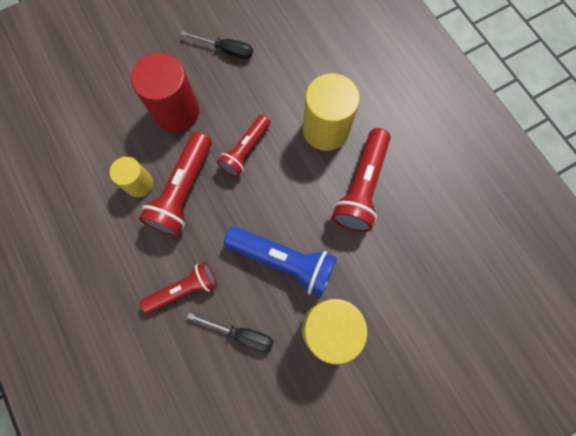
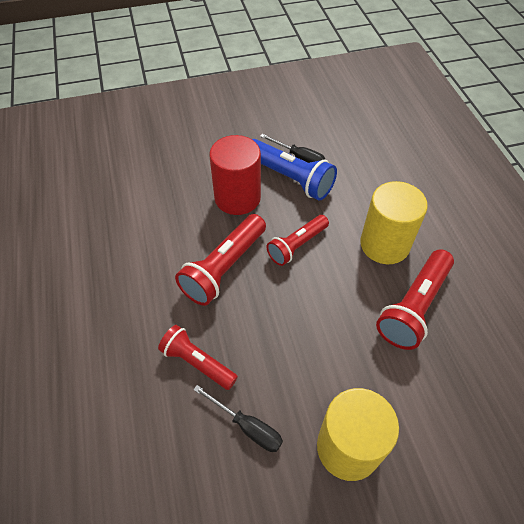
camera: 15 degrees right, 20 degrees down
yellow cylinder [110,157,153,197] -> none
red flashlight [140,262,217,314] -> red flashlight turned 135 degrees counterclockwise [158,325,238,390]
blue flashlight [224,226,337,297] -> blue flashlight moved to [252,139,337,201]

